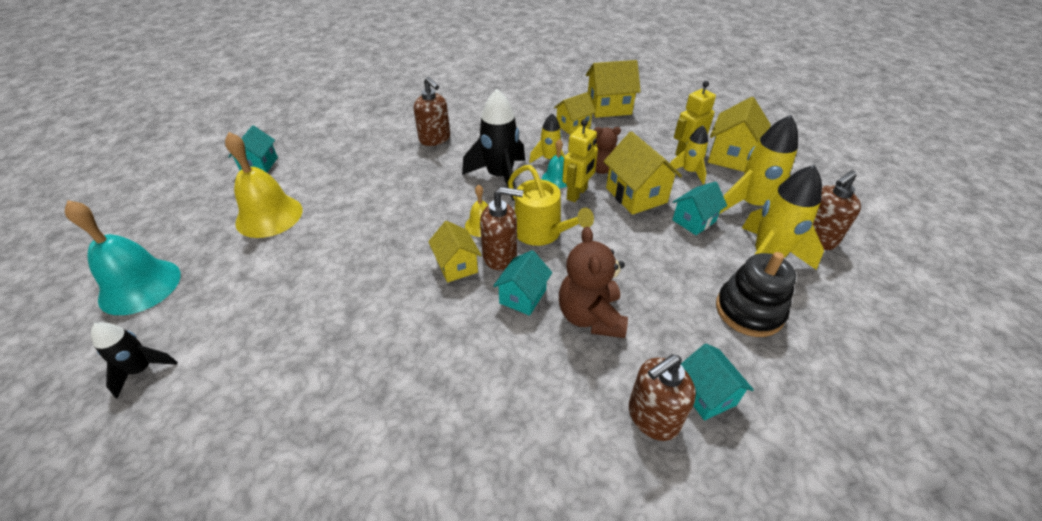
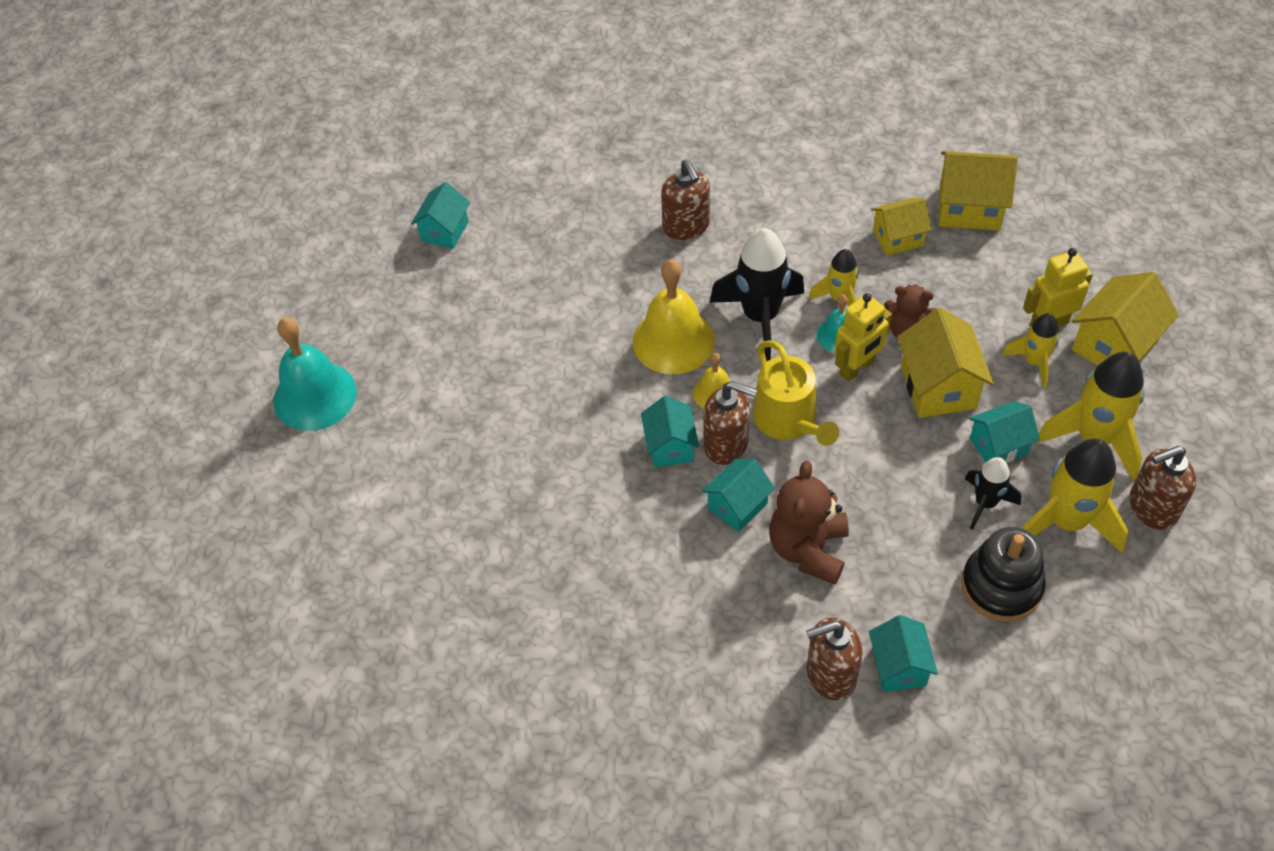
camera: 20 degrees right, 10 degrees up
black rocket [91,322,178,399] -> black rocket moved to [965,457,1021,530]
yellow bell [225,132,302,238] -> yellow bell moved to [633,260,715,374]
yellow house [428,221,482,282] -> turquoise house [641,396,699,467]

